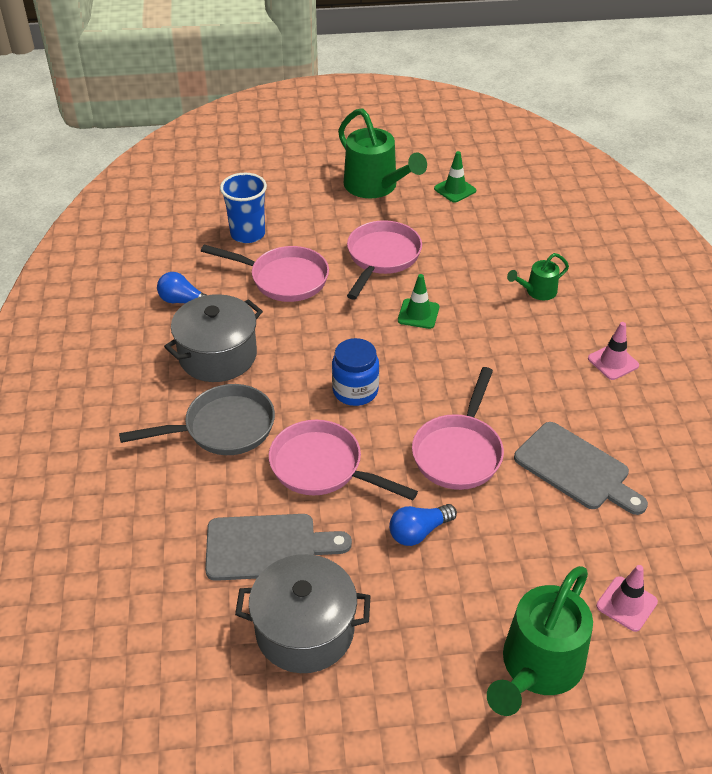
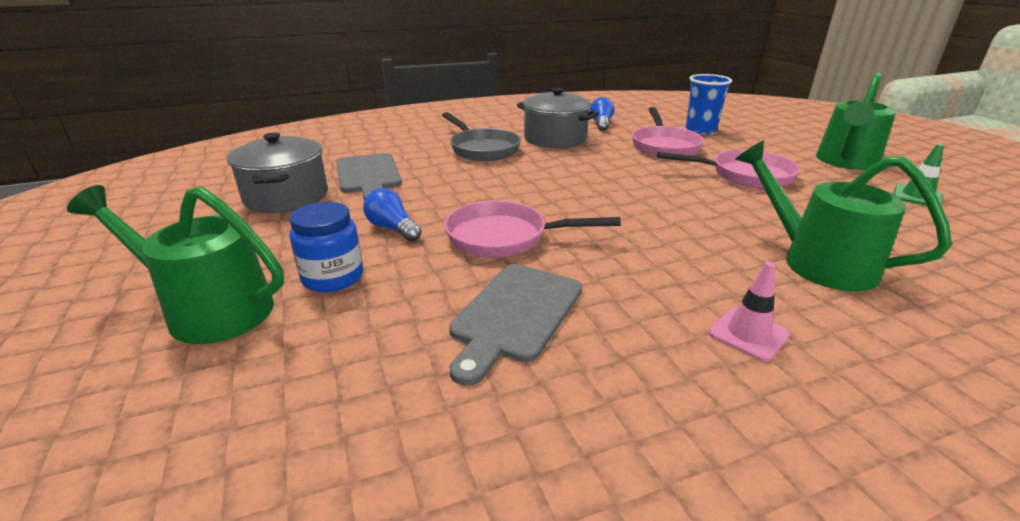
camera: 75 degrees right, 15 degrees down
pink pan [269,420,418,501] -> none
blue jar [332,338,379,406] -> blue jar moved to [290,202,363,292]
green traffic cone [398,274,439,329] -> none
green watering can [507,253,569,300] -> green watering can [735,140,952,291], size x1.95
pink traffic cone [596,565,658,632] -> none

